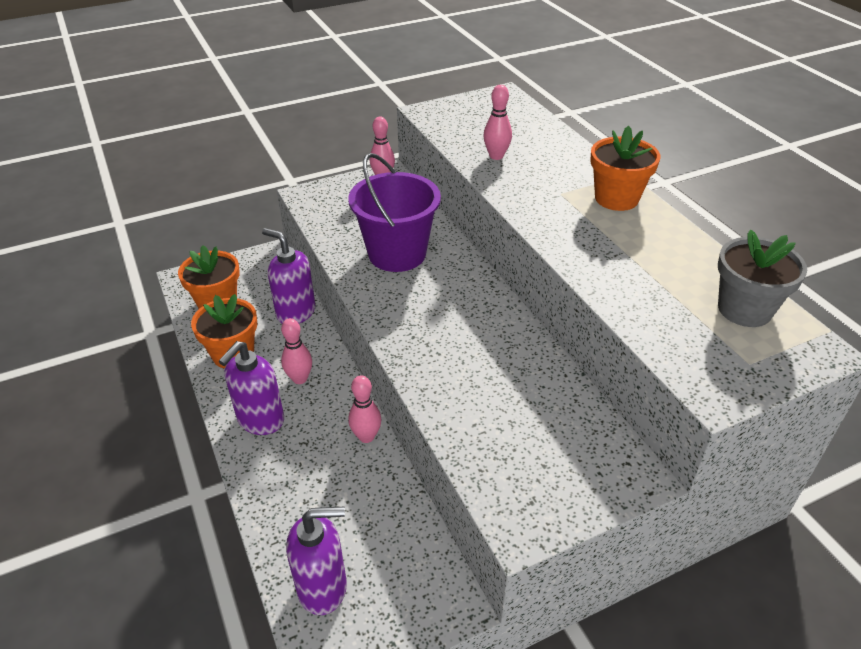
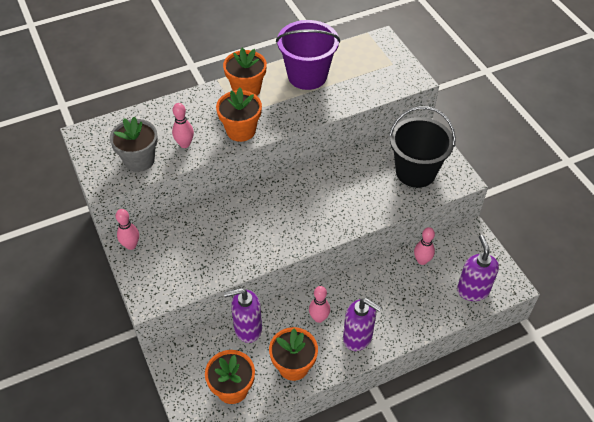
camera: 90 degrees left, 10 degrees up
purple soap dispenser [262,228,315,324] -> purple soap dispenser turned 45 degrees clockwise [224,288,262,343]
purple bucket [348,153,441,272] -> purple bucket moved to [276,20,340,90]
pink bowling pin [348,375,381,443] -> pink bowling pin moved to [414,227,435,265]
grey flower pot [718,229,807,327] -> grey flower pot moved to [110,117,158,172]
none -> orange flower pot [216,88,262,142]
none -> black bucket [389,106,456,188]

